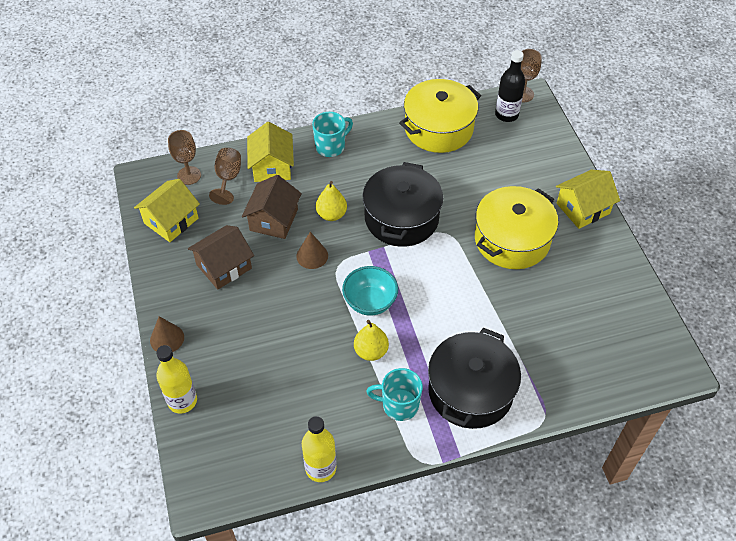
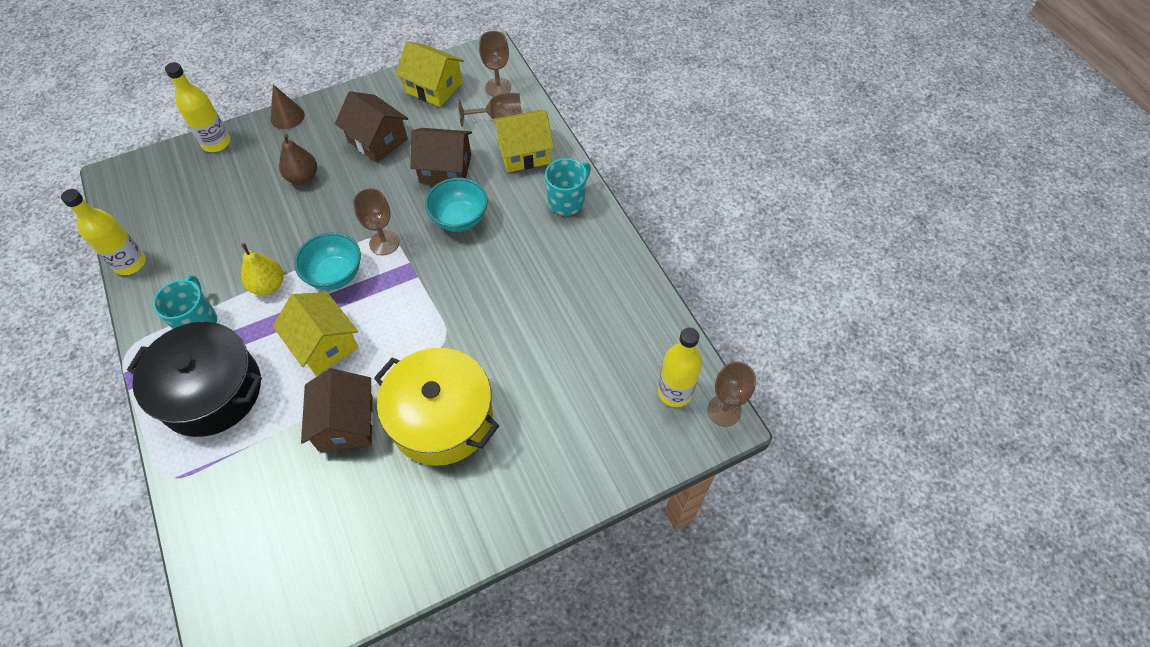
camera: 80 degrees right, 5 degrees up
brown cone [296,232,328,269] -> none
turquoise mug [312,112,353,157] -> turquoise mug turned 90 degrees counterclockwise [545,158,591,215]
yellow pear [316,181,347,221] -> turquoise bowl [425,178,488,232]
black pot [363,162,443,247] -> none
yellow pot [399,79,481,153] -> none
black bottle [495,50,525,122] -> yellow bottle [658,327,702,407]
yellow house [556,170,620,229] -> yellow house moved to [273,292,359,375]
none -> brown pear [279,134,317,185]
none -> brown house [301,368,373,451]
none -> brown goblet [353,188,400,255]

